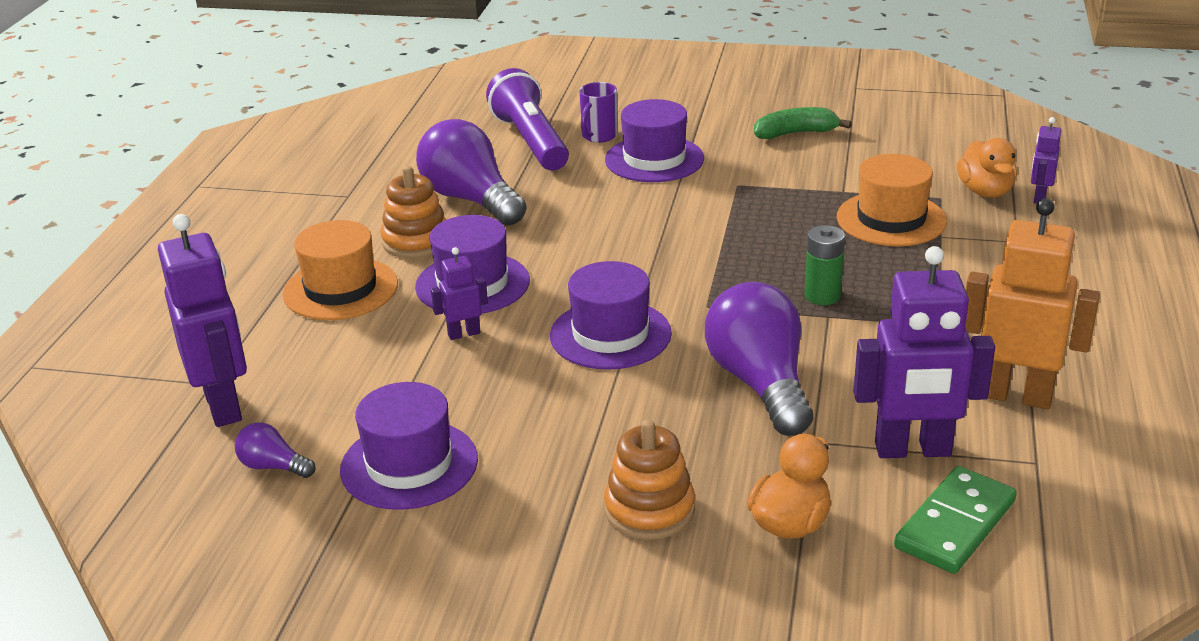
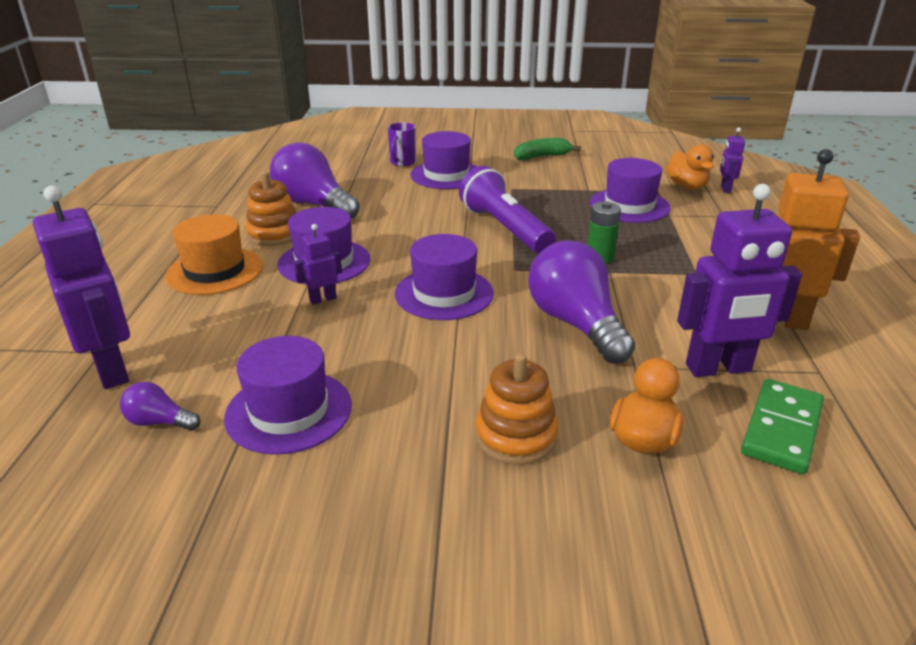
camera: 10 degrees left, 0 degrees up
purple flashlight [486,68,569,171] -> purple flashlight moved to [459,166,555,253]
orange hat [837,154,947,246] -> purple hat [590,158,671,223]

